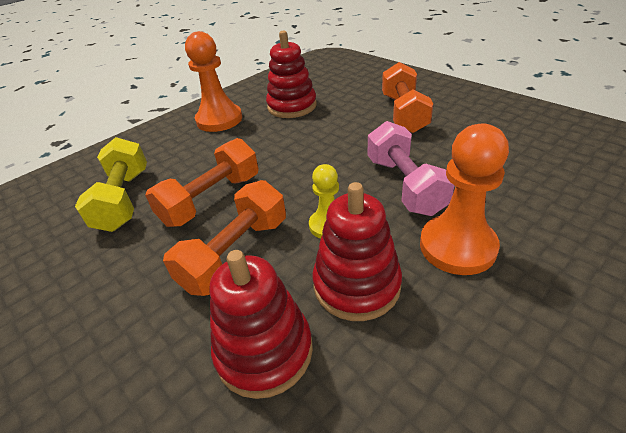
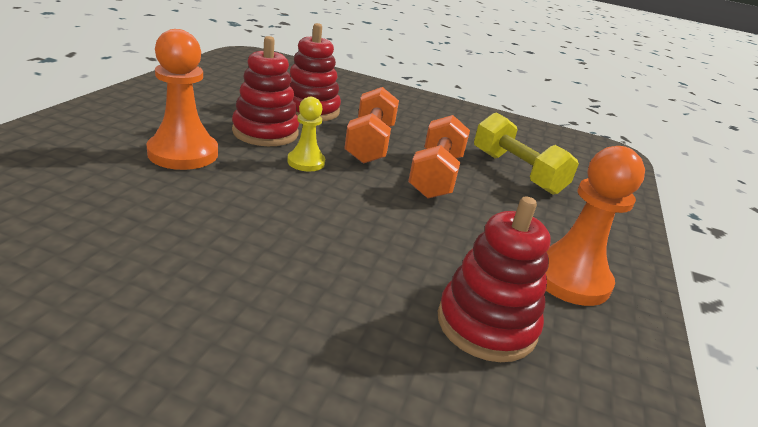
camera: 145 degrees right, 10 degrees down
pink dumbbell [368,121,455,216] -> none
orange dumbbell [382,62,433,133] -> none

